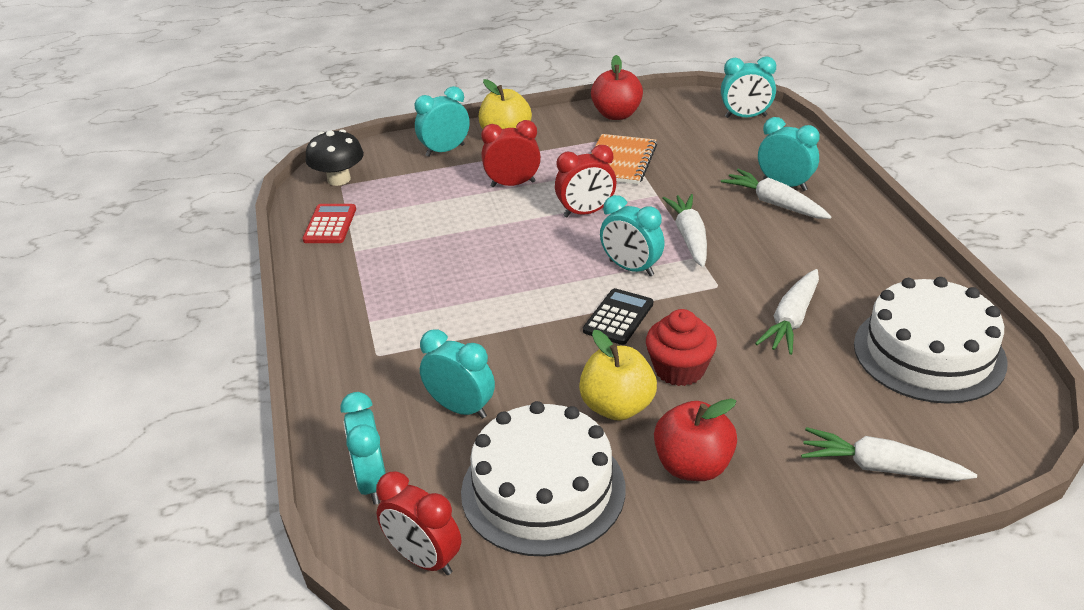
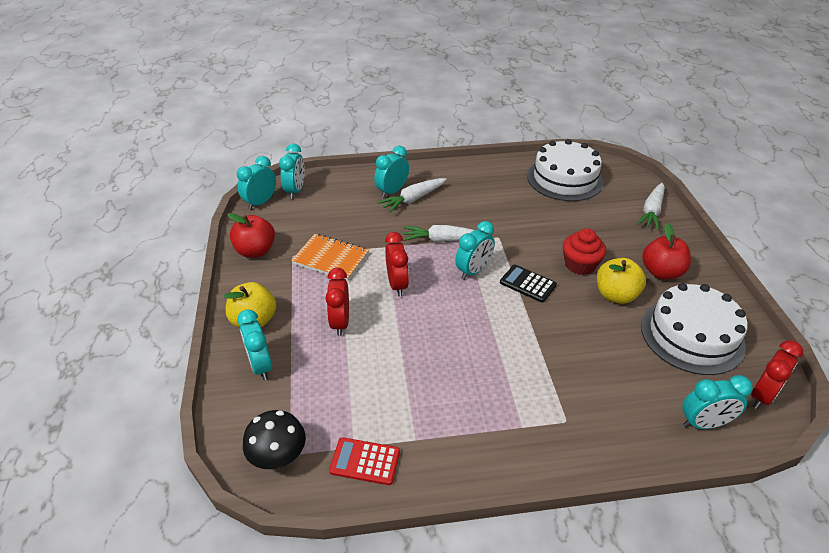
camera: 85 degrees left, 5 degrees up
turquoise clock [420,329,495,419] -> turquoise clock moved to [237,156,276,210]
white carrot [755,269,819,355] -> none

